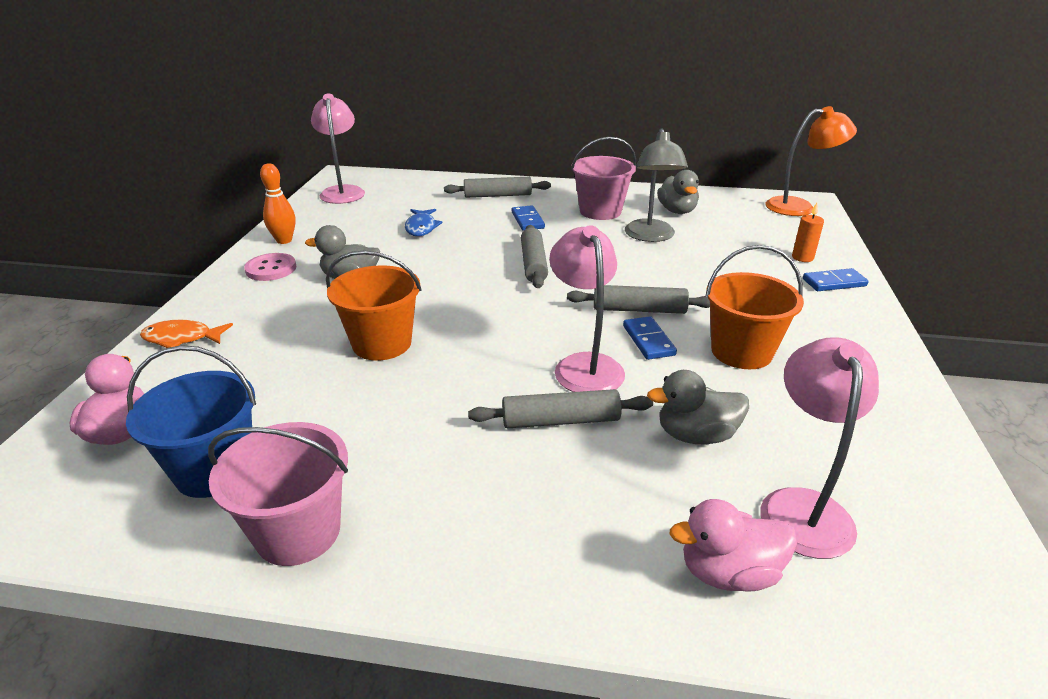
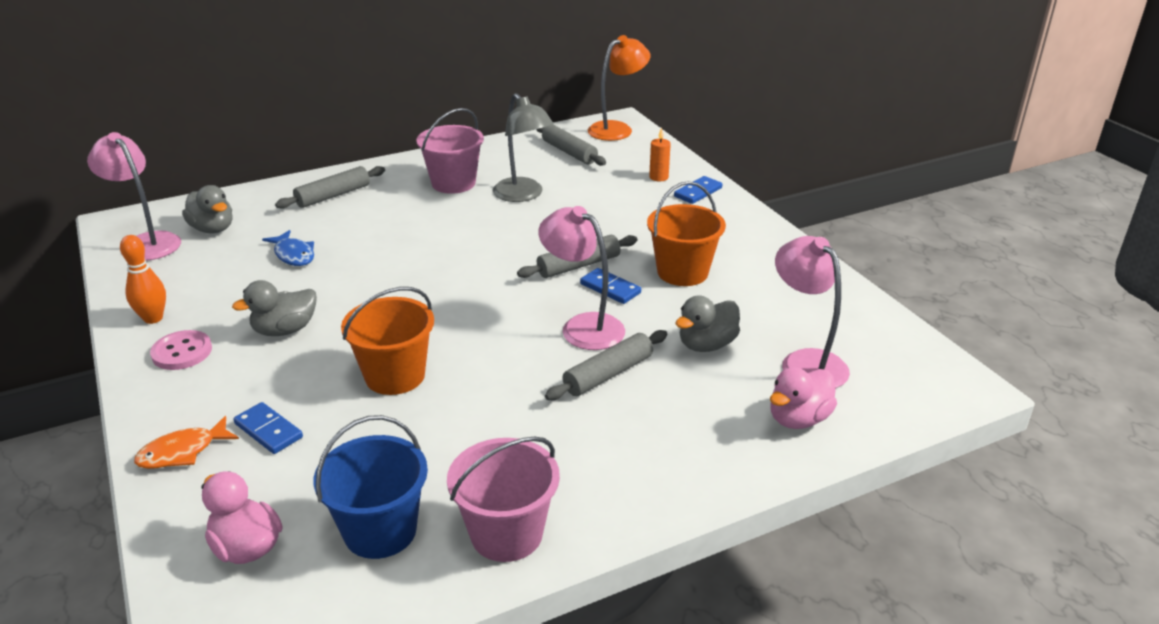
camera: 35 degrees left, 0 degrees up
blue domino [512,205,545,231] -> blue domino moved to [233,402,303,454]
grey rolling pin [521,225,548,288] -> grey rolling pin moved to [536,125,606,166]
grey duck [657,170,699,214] -> grey duck moved to [182,185,233,234]

